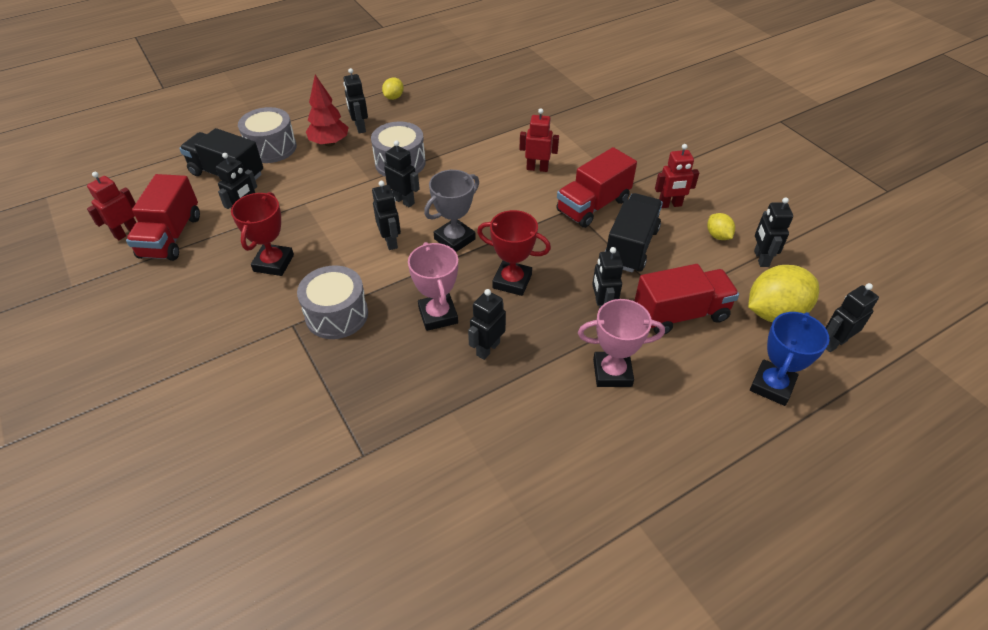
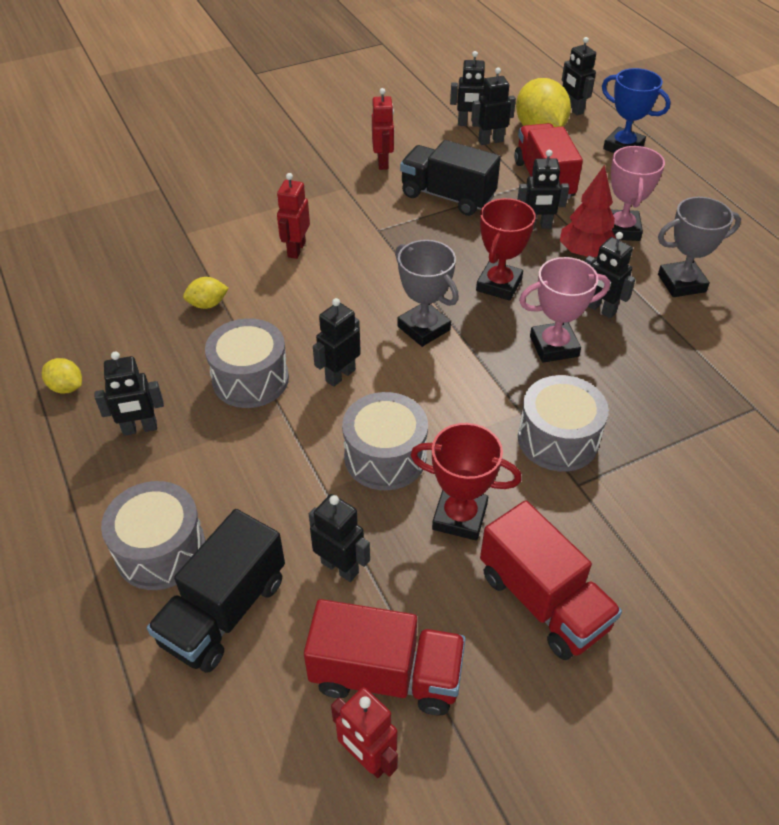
camera: 85 degrees left, 0 degrees up
red tree [306,75,349,146] -> red tree moved to [560,165,616,258]
black robot [372,181,401,250] -> black robot moved to [471,68,516,145]
red truck [556,147,637,228] -> red truck moved to [480,500,622,660]
yellow lemon [707,213,735,240] -> yellow lemon moved to [183,277,229,309]
none -> grey drum [342,392,428,490]
none -> grey trophy [658,197,741,297]

